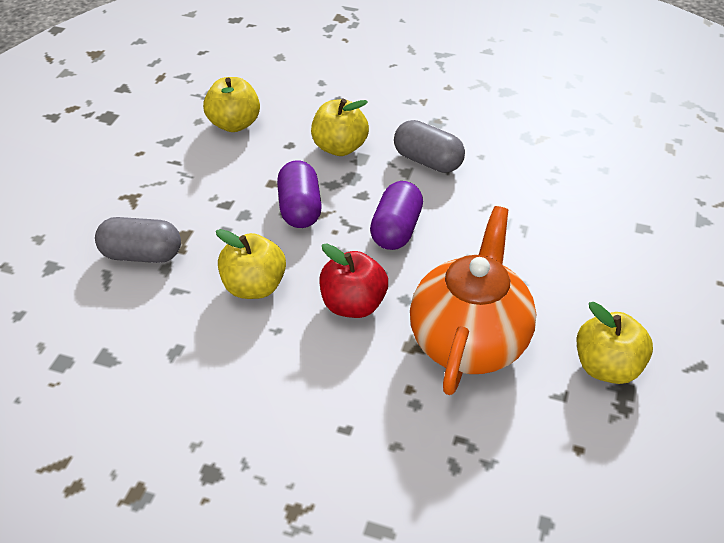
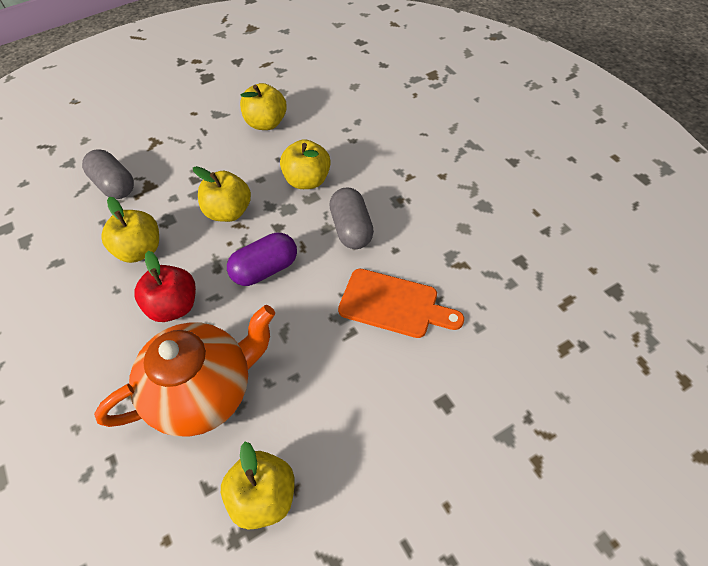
camera: 45 degrees right, 10 degrees up
purple capsule [277,160,322,228] -> yellow apple [193,166,251,222]
none -> orange cutting board [338,269,464,338]

